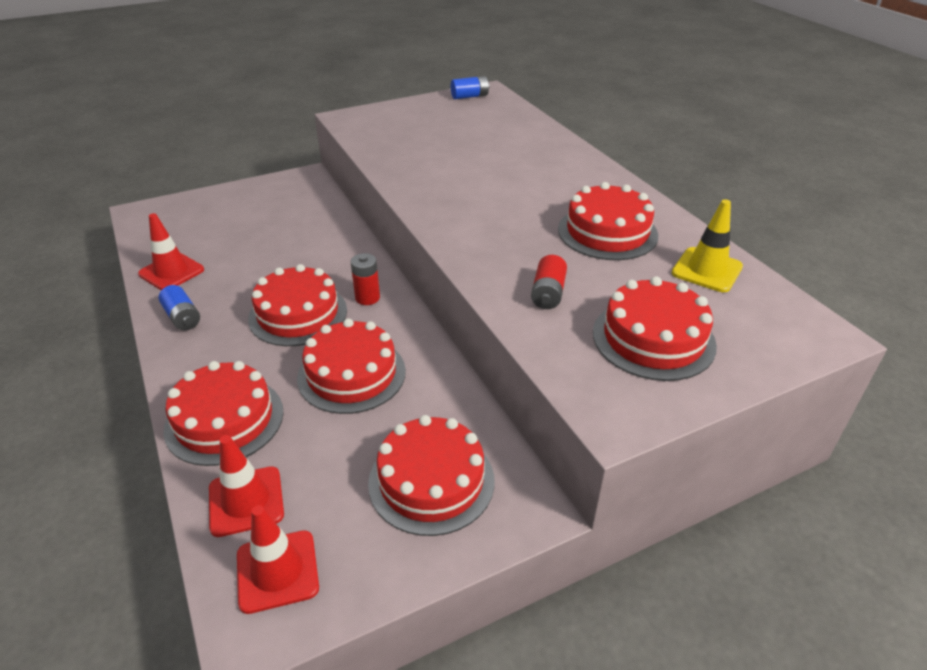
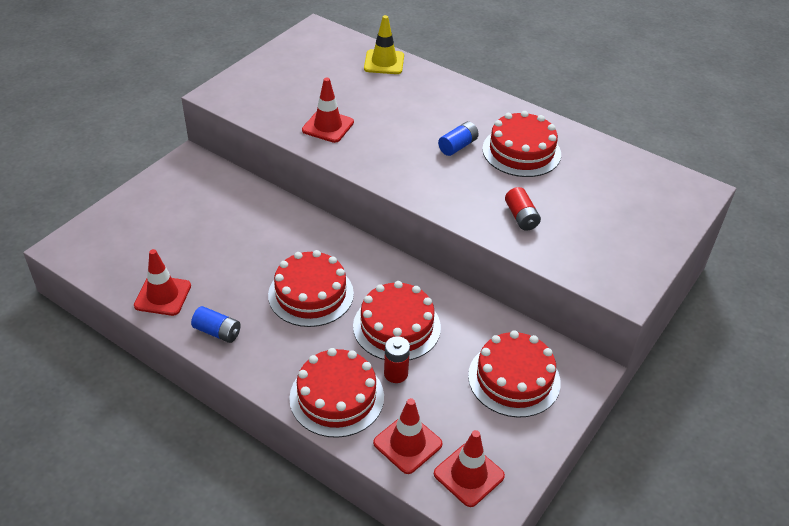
camera: 30 degrees left, 5 degrees up
red battery [351,253,380,305] -> red battery moved to [384,336,410,383]
blue battery [451,76,490,99] -> blue battery moved to [438,122,479,156]
red cake [593,276,717,381] -> none
yellow traffic cone [672,199,743,292] -> yellow traffic cone moved to [364,15,404,74]
none -> red traffic cone [302,77,354,143]

